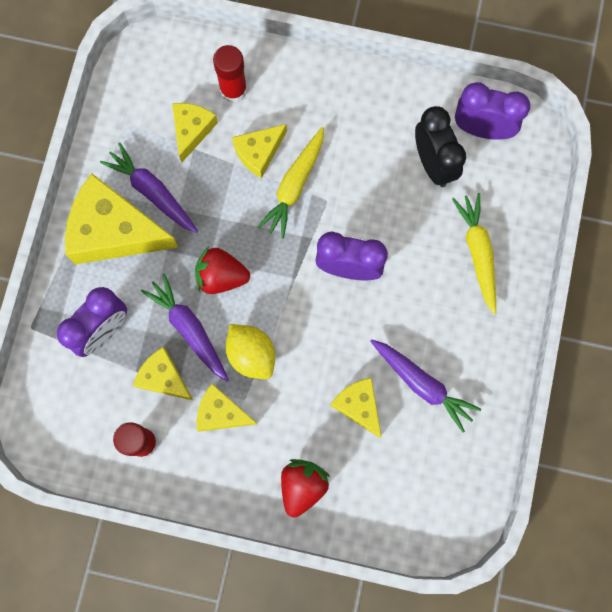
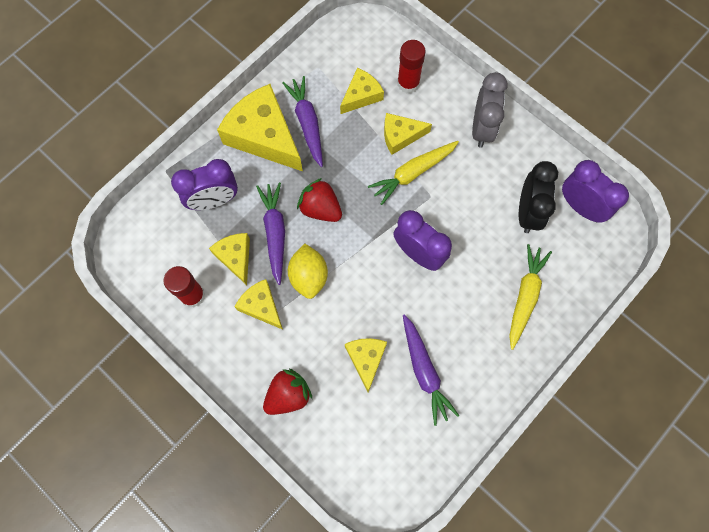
camera: 30 degrees right, 5 degrees down
none -> grey clock [472,72,508,148]

